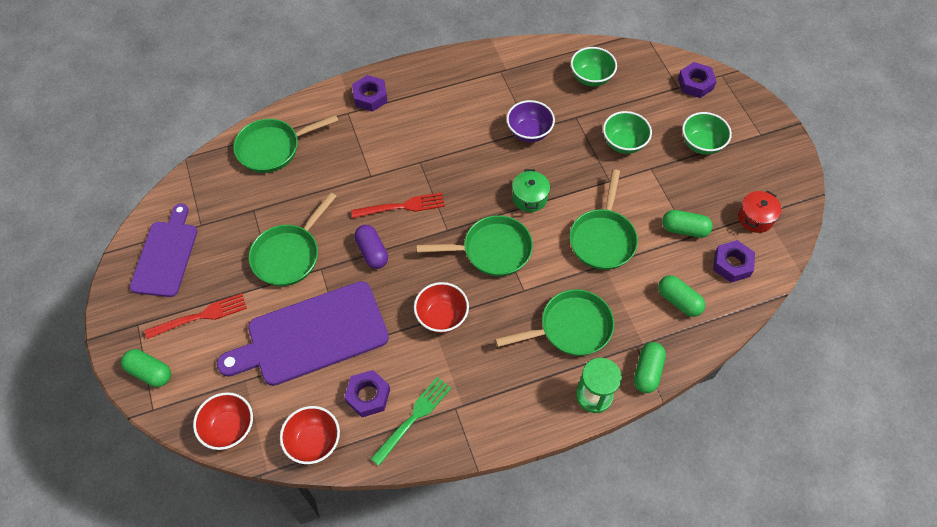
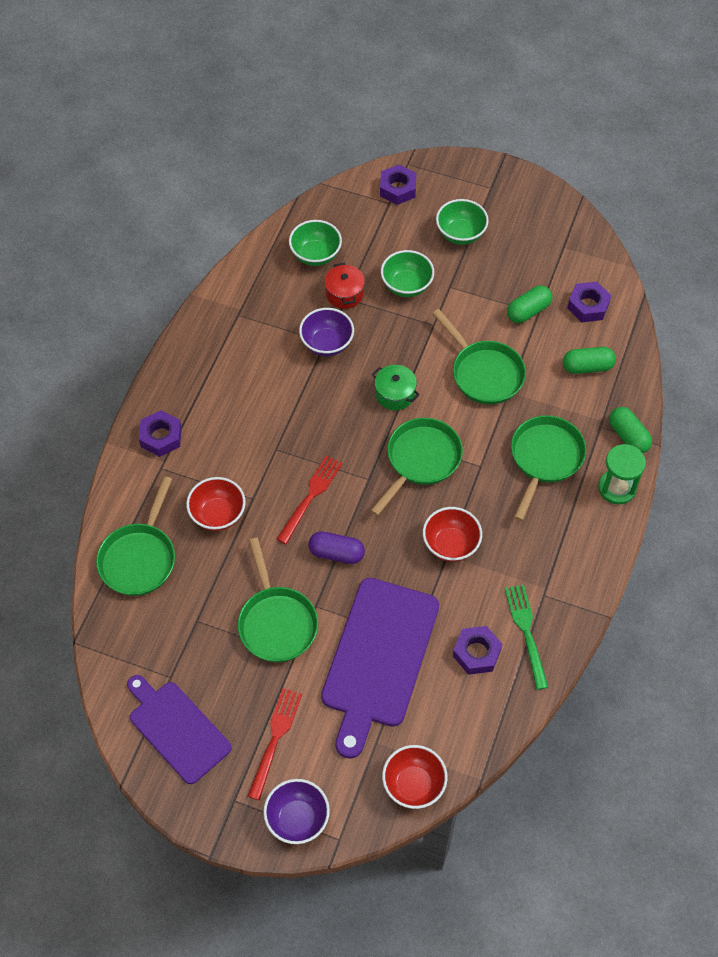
camera: 50 degrees left, 0 degrees up
green capsule [121,349,171,387] -> purple bowl [263,779,330,844]
red bowl [280,406,340,464] -> red bowl moved to [186,477,246,531]
red pot [738,191,781,233] -> red pot moved to [324,263,365,309]

